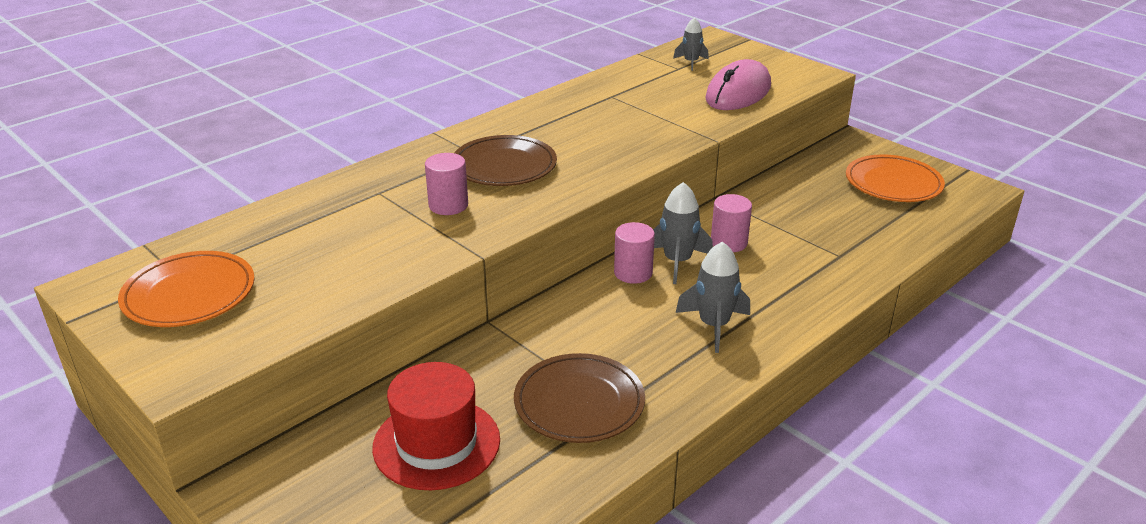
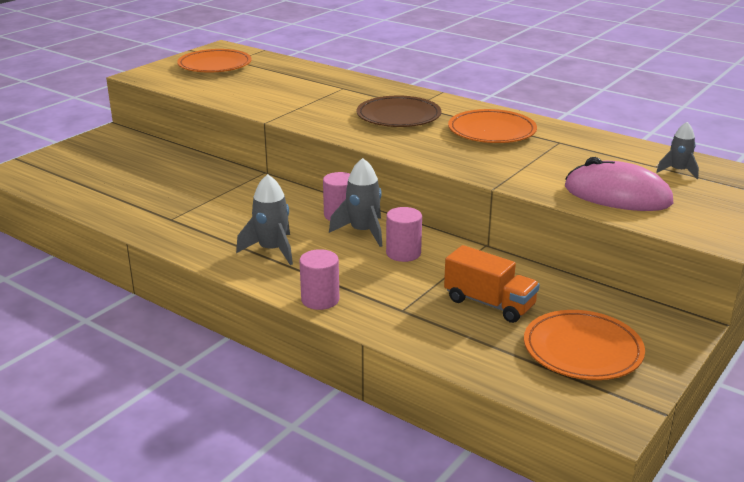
camera: 80 degrees right, 5 degrees down
red hat [372,362,500,490] -> none
pink cylinder [425,153,468,215] -> pink cylinder moved to [299,249,339,310]
brown plate [514,353,645,443] -> none
none -> orange truck [444,245,540,323]
none -> orange plate [448,109,537,143]

